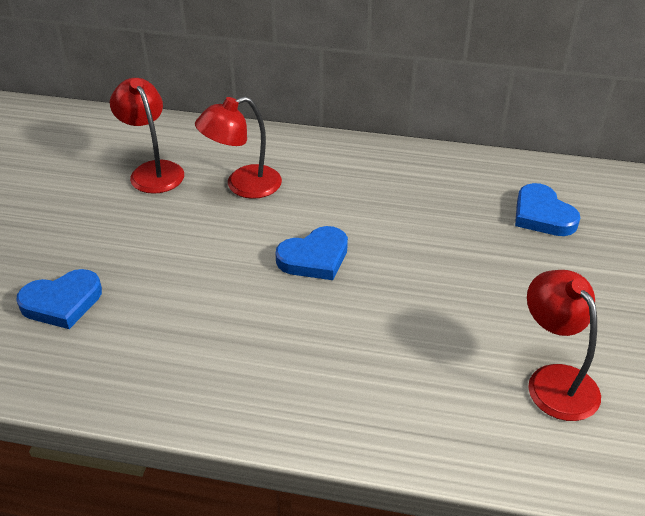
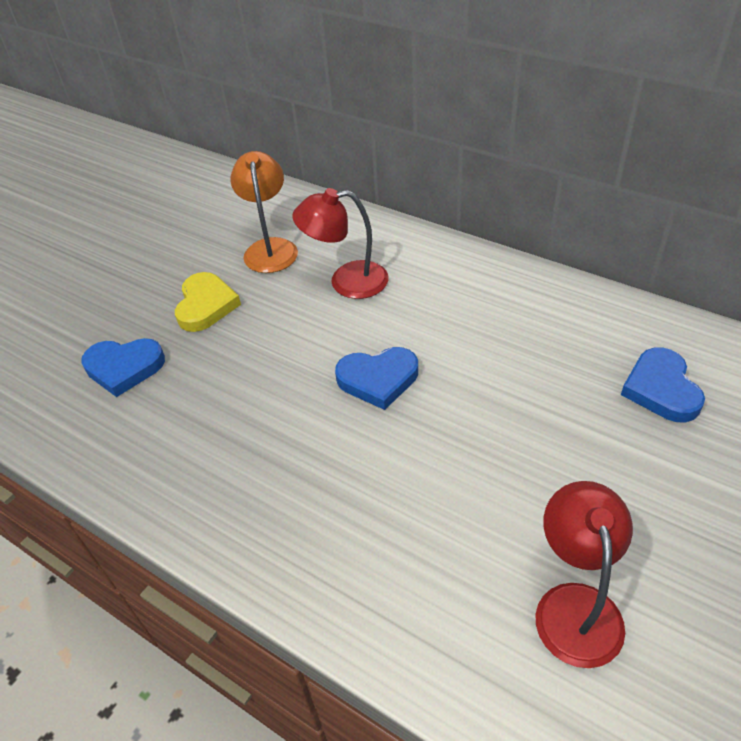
camera: 25 degrees right, 5 degrees up
red lamp [110,78,184,194] -> orange lamp [230,151,298,273]
none -> yellow heart [175,272,241,332]

